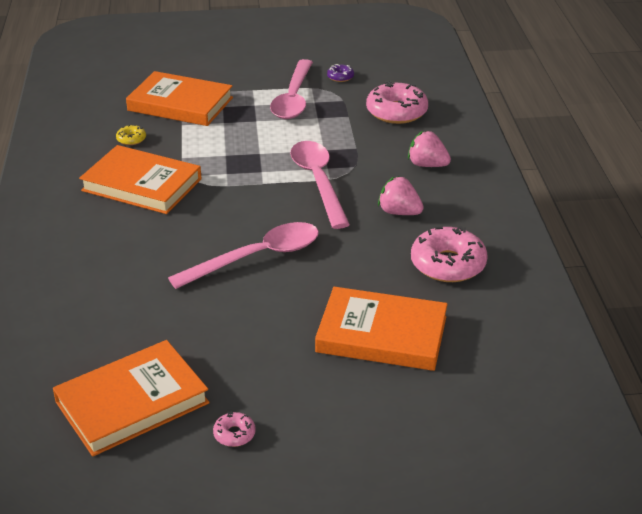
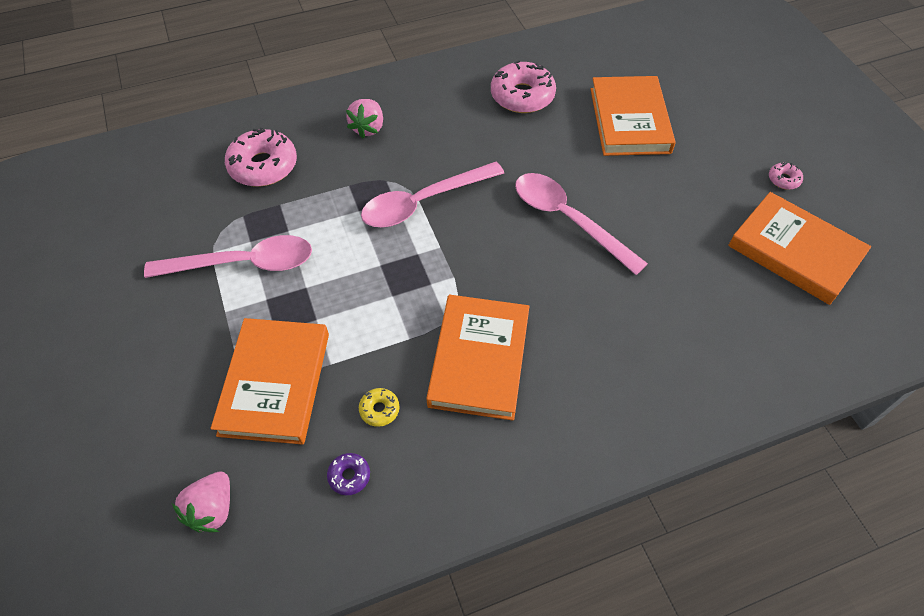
camera: 105 degrees left, 20 degrees up
purple donut [327,64,354,82] -> purple donut moved to [327,453,370,495]
pink strawberry [378,176,424,215] -> pink strawberry moved to [172,471,230,532]

